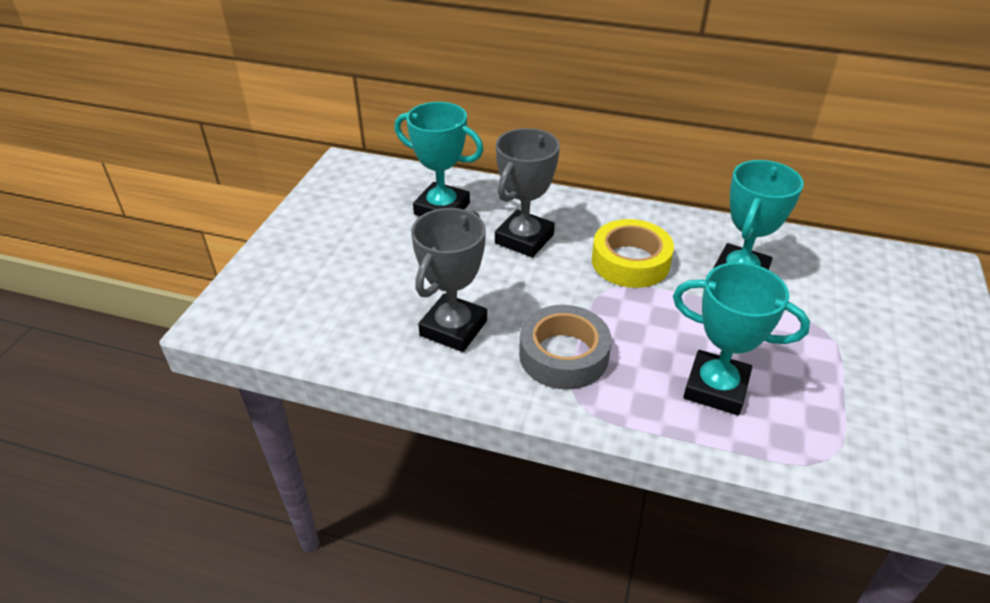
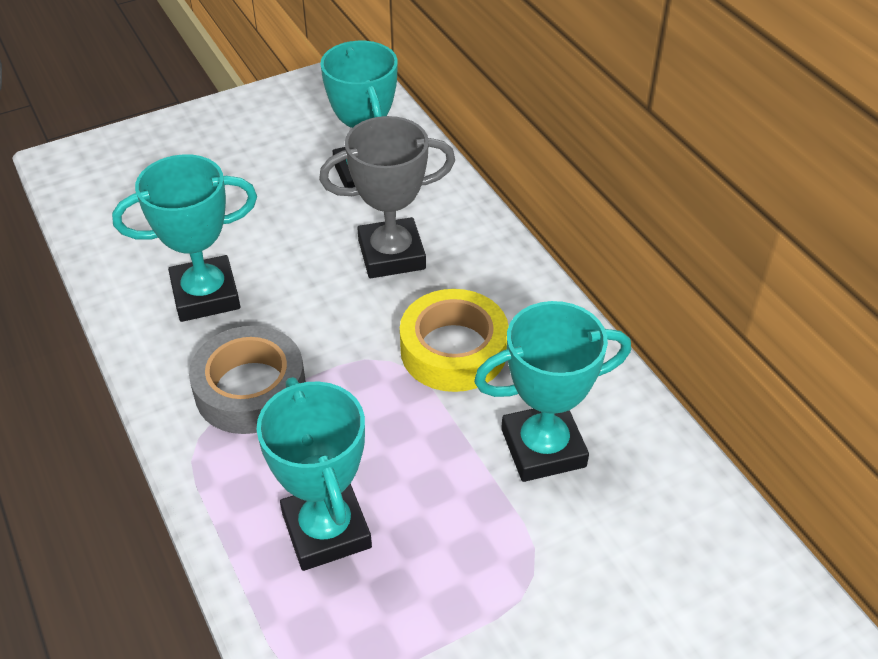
camera: 45 degrees right, 5 degrees up
grey trophy [411,208,487,352] -> turquoise trophy [112,154,257,322]

